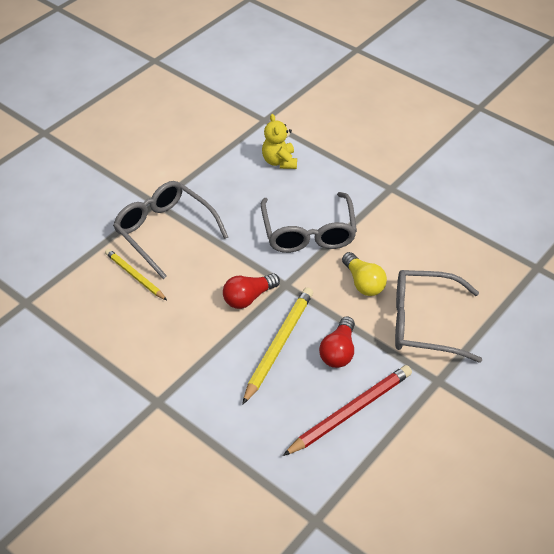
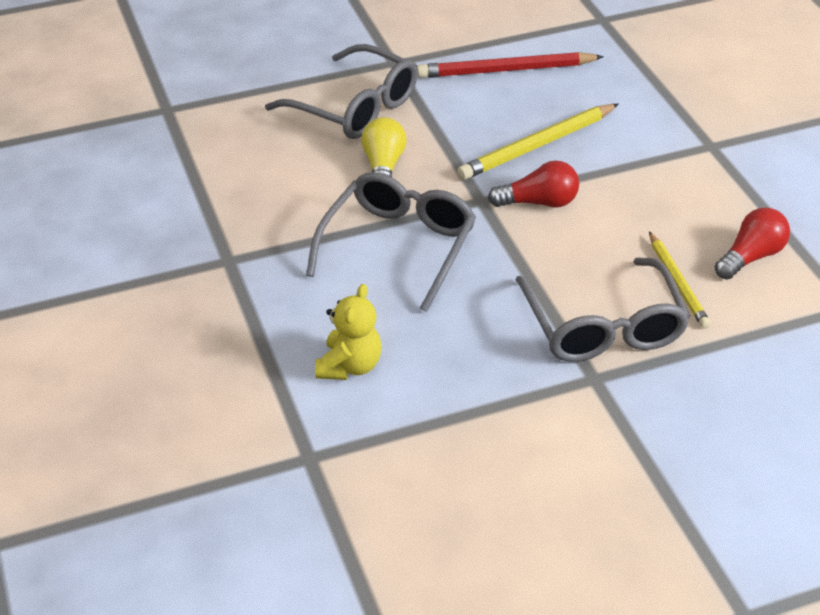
camera: 150 degrees left, 5 degrees down
red light bulb [319,316,355,368] -> red light bulb moved to [715,208,790,280]

